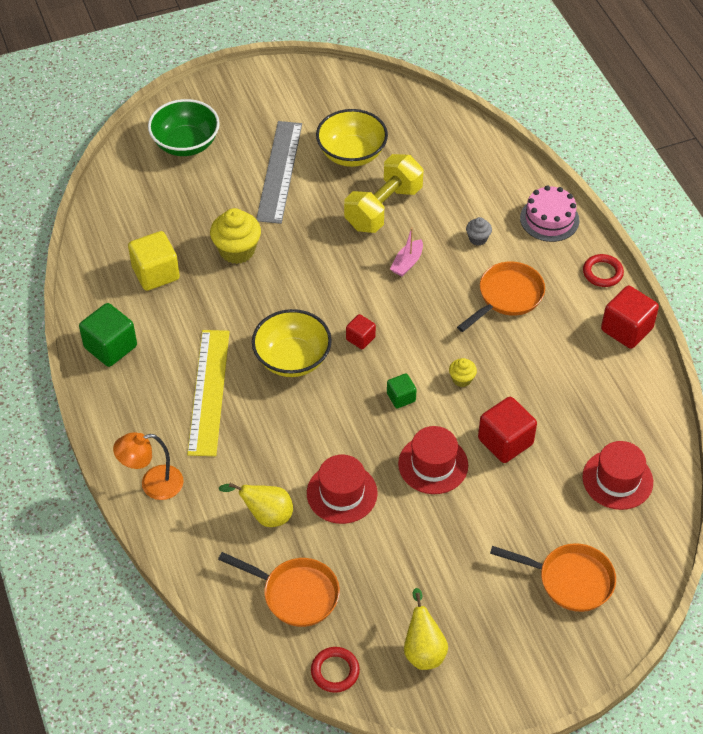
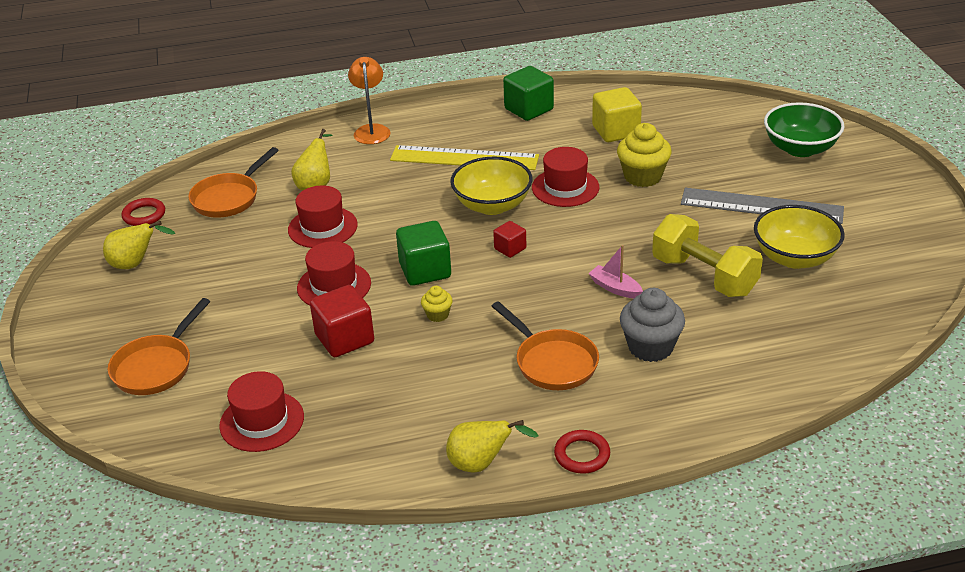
camera: 100 degrees right, 15 degrees down
green cube [387,373,417,408] -> green cube [396,221,451,286], size x1.79
grey cupcake [466,217,492,246] -> grey cupcake [620,288,685,362], size x1.94
pink cake [520,185,580,242] -> none
red cube [601,286,659,349] -> yellow pear [446,420,539,473]
none -> red hat [532,147,599,207]

